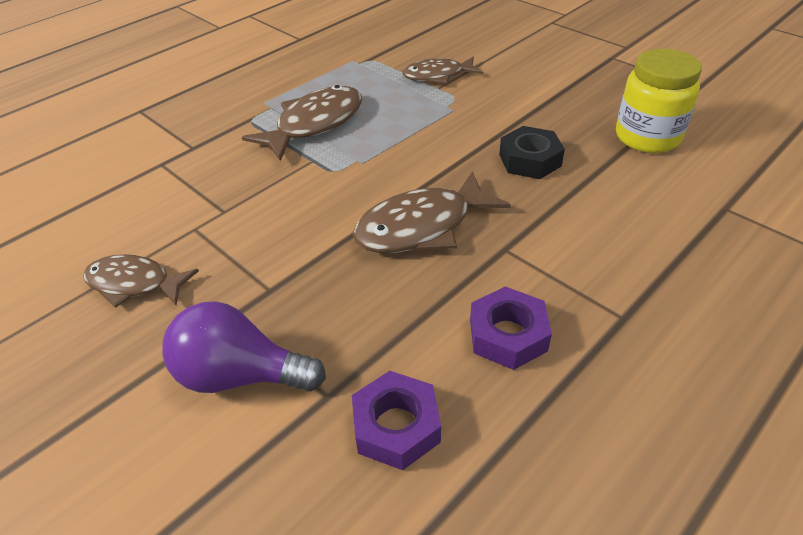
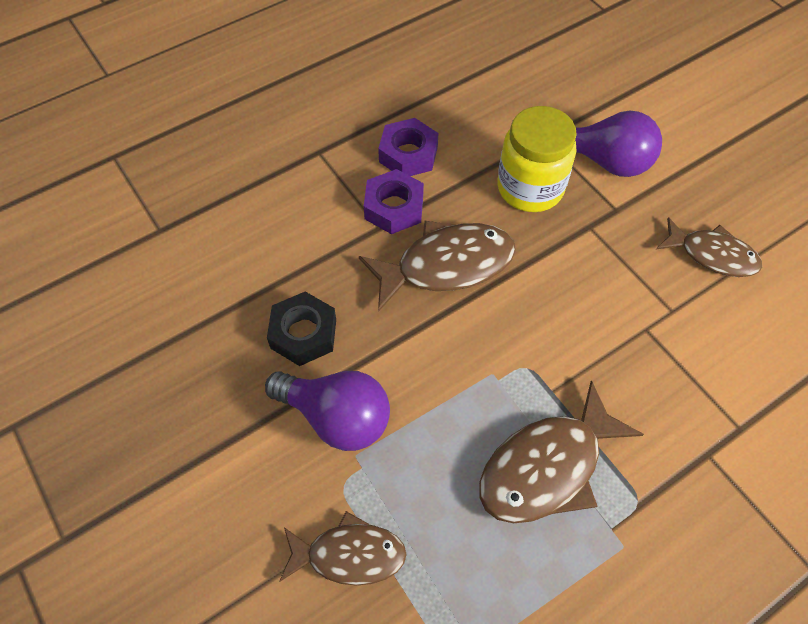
camera: 170 degrees left, 15 degrees up
purple nut [352,371,441,470] -> purple nut moved to [364,169,424,234]
yellow jar [616,49,702,153] -> yellow jar moved to [497,106,577,212]
none -> purple light bulb [265,371,390,451]

